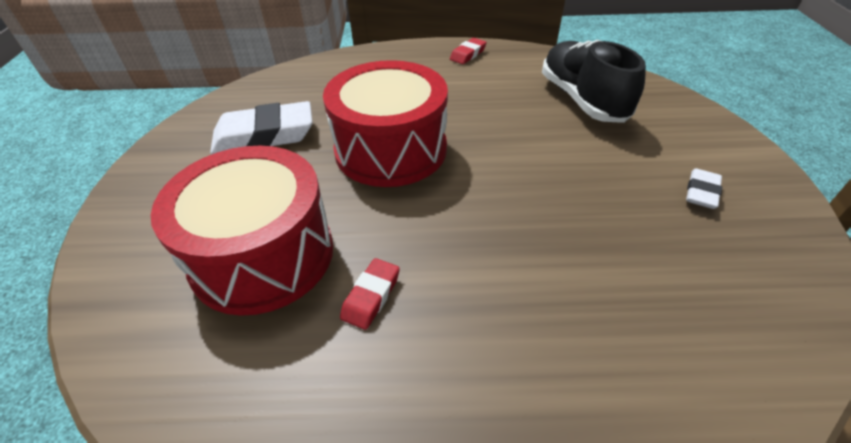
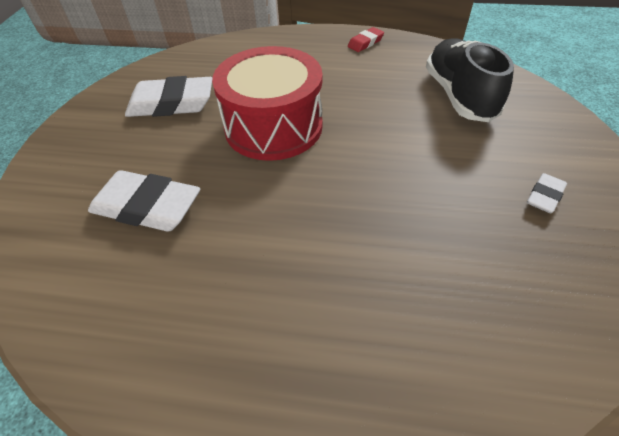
camera: 10 degrees right, 5 degrees up
red drum [151,146,333,316] -> white eraser [88,170,200,231]
red eraser [340,258,400,330] -> none

